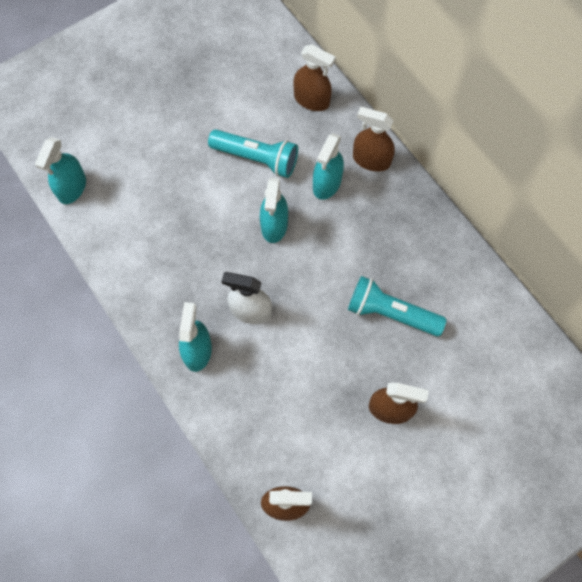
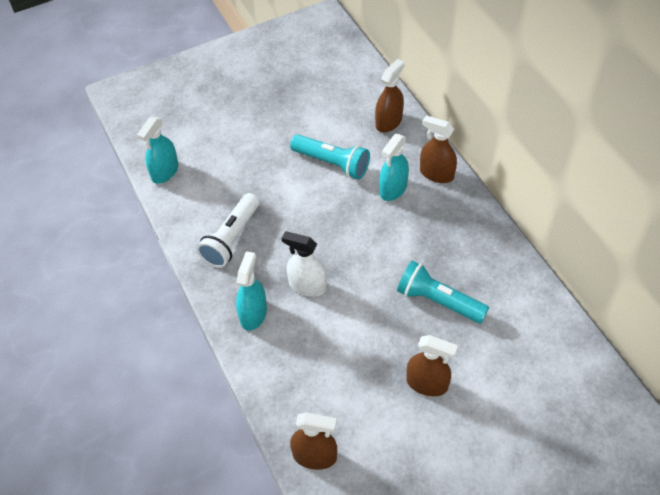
camera: 10 degrees right, 15 degrees down
turquoise spray bottle [260,178,288,243] -> none
brown spray bottle [294,44,336,111] -> brown spray bottle turned 90 degrees counterclockwise [375,59,405,132]
none -> white flashlight [197,193,259,268]

